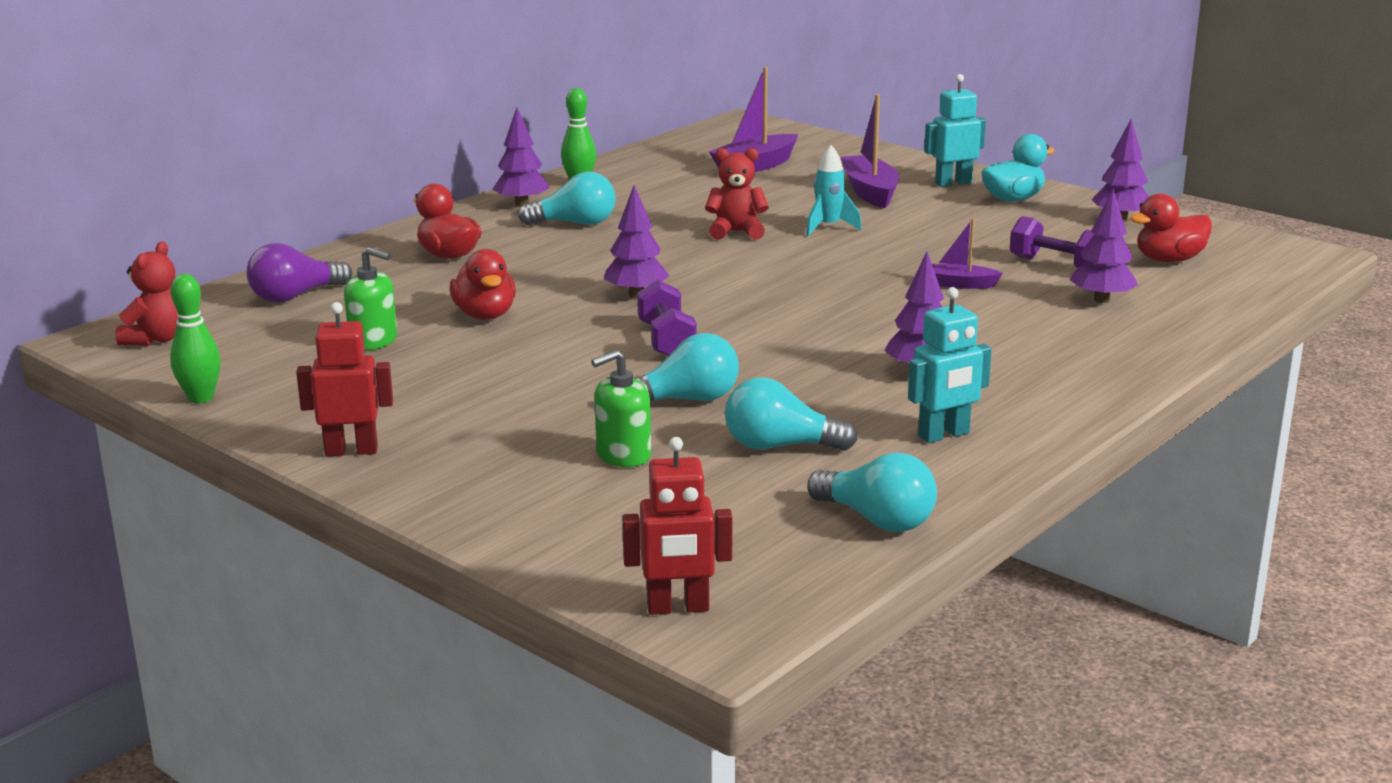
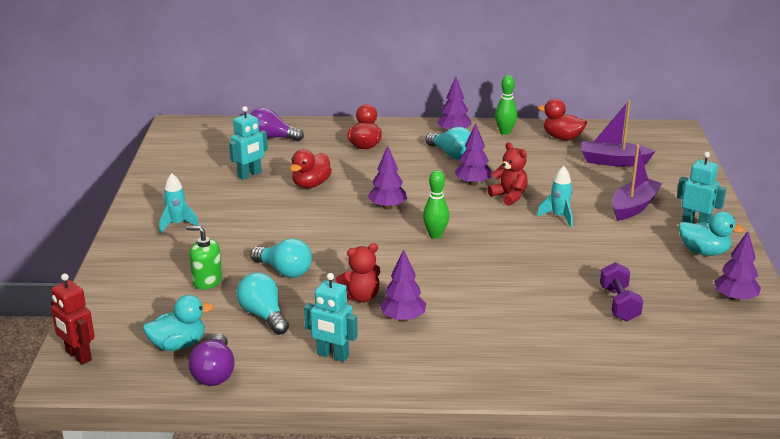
camera: 50 degrees right, 5 degrees up
red teddy bear [115,242,179,346] -> red teddy bear moved to [336,243,381,302]
green bowling pin [170,274,221,403] -> green bowling pin moved to [423,170,449,239]
red robot [296,302,393,456] -> none
green soap dispenser [344,247,397,350] -> turquoise robot [229,106,268,180]
purple dumbbell [637,280,697,356] -> none
turquoise light bulb [807,453,937,532] -> purple light bulb [188,333,235,386]
purple boat [932,218,1003,289] -> none
purple tree [1070,189,1138,303] -> purple tree moved to [455,124,493,186]
red duck [1130,193,1212,262] -> red duck moved to [538,99,587,140]
none -> turquoise duck [143,295,213,351]
none -> turquoise rocket [159,173,199,234]

